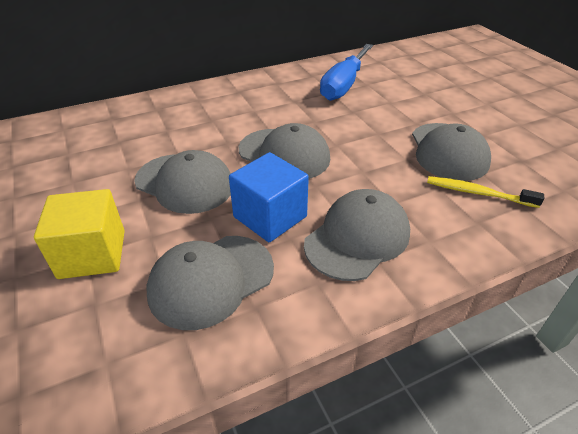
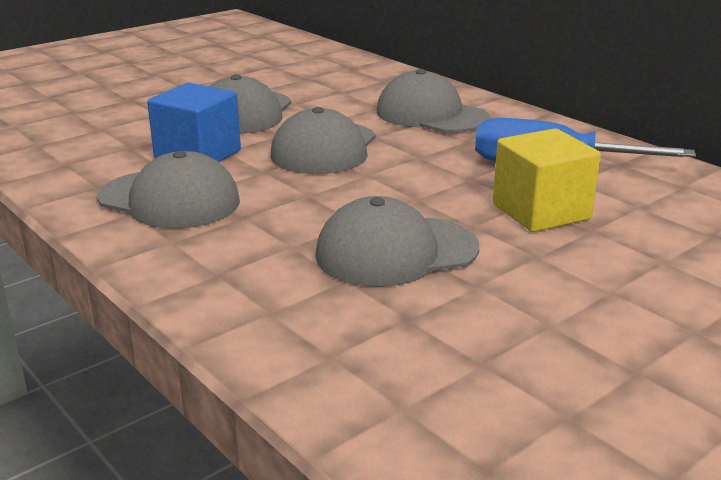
camera: 75 degrees right, 15 degrees down
yellow cube [34,189,125,279] -> yellow cube moved to [493,129,601,232]
grey cap [146,236,274,330] -> grey cap moved to [377,69,490,133]
yellow toothbrush [427,176,544,208] -> none

